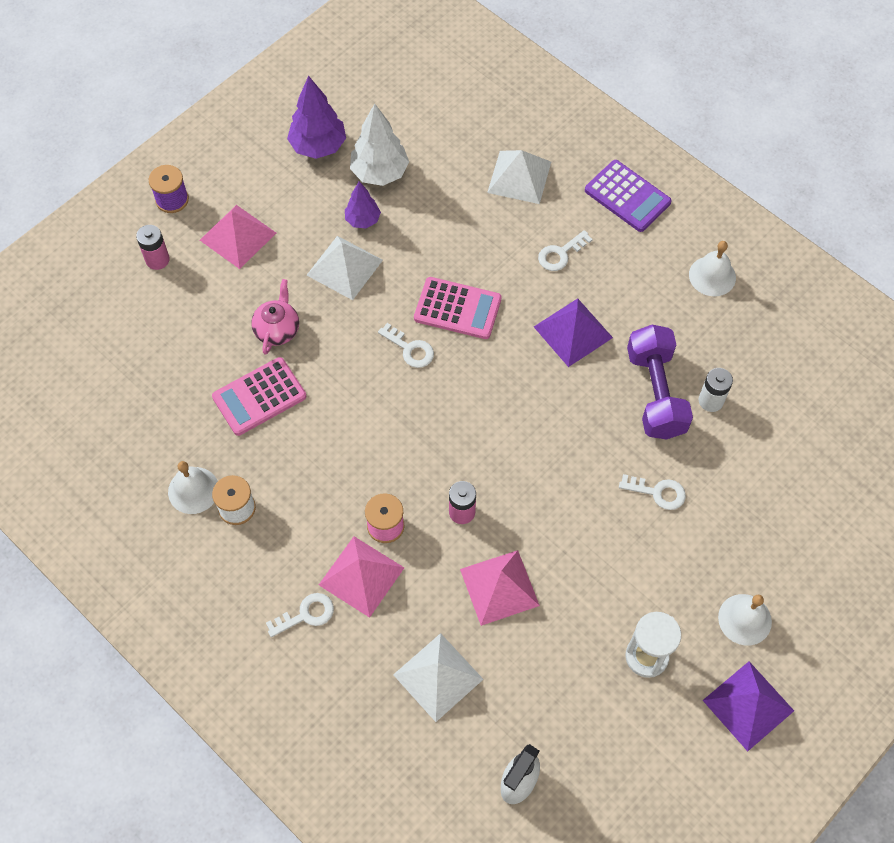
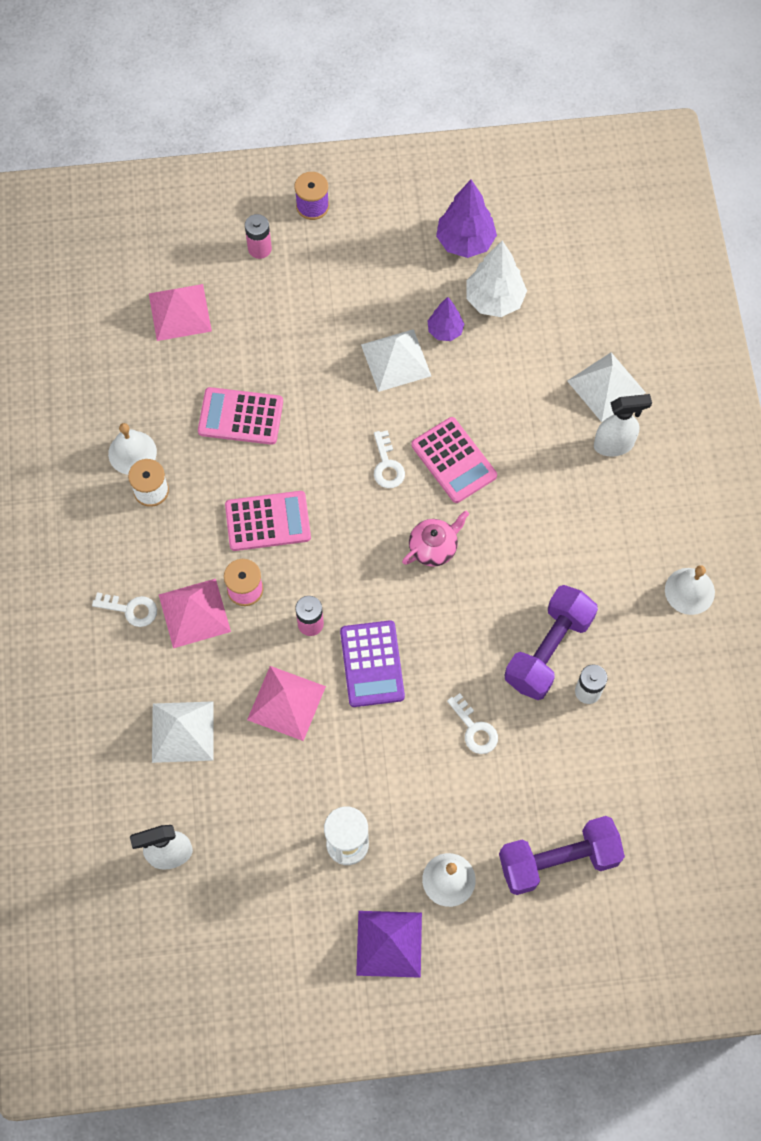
camera: 40 degrees right, 5 degrees up
pink pyramid [200,205,276,269] -> pink pyramid moved to [149,284,212,341]
pink teapot [251,279,299,355] -> pink teapot moved to [402,510,469,567]
purple pyramid [534,298,613,367] -> none
white key [538,230,593,271] -> none
purple calculator [585,160,672,232] -> purple calculator moved to [340,620,405,707]
none -> pink calculator [225,491,311,551]
none -> purple dumbbell [499,816,625,895]
none -> white spray bottle [594,394,652,456]

